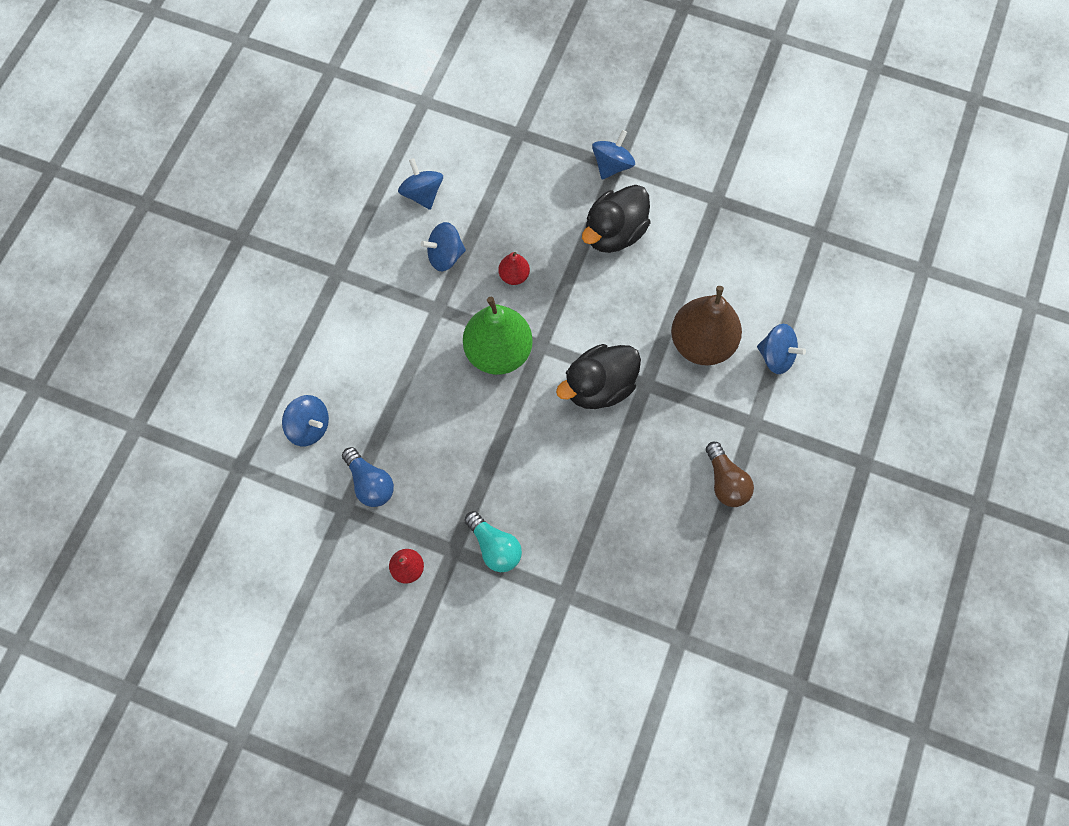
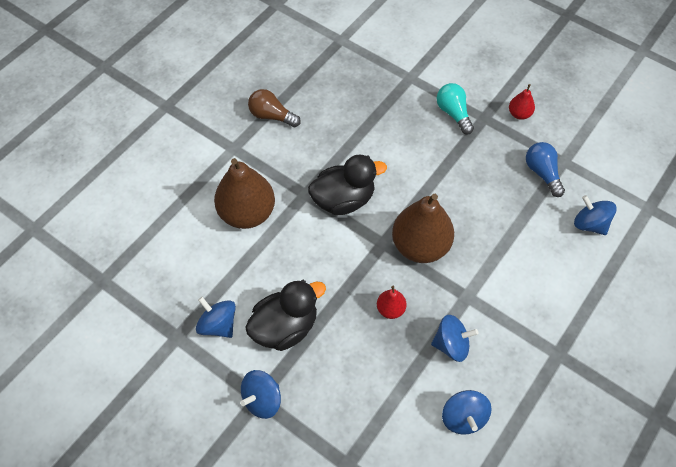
camera: 165 degrees left, 10 degrees down
green pear [463,297,533,375] -> brown pear [392,194,454,263]
brown light bulb [706,442,754,507] -> brown light bulb turned 60 degrees counterclockwise [248,89,301,127]
blue spinning top [757,324,806,374] -> blue spinning top moved to [196,297,236,338]

